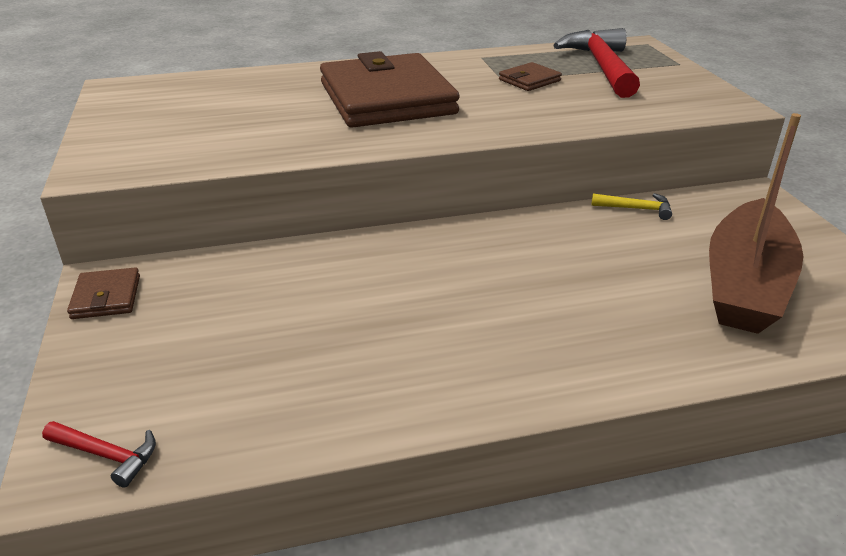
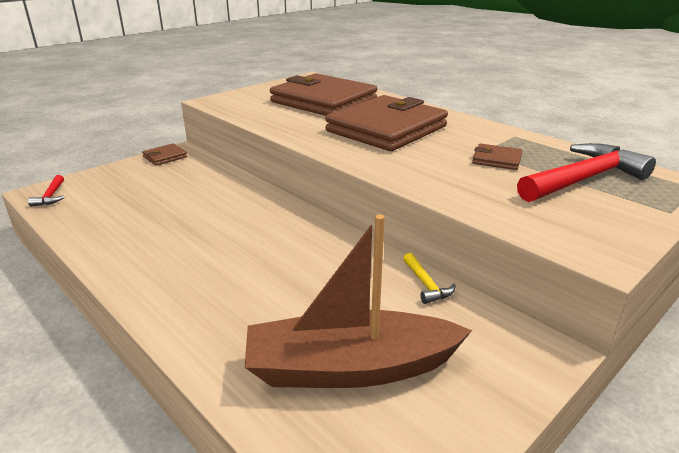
camera: 60 degrees right, 5 degrees down
none -> brown wallet [270,73,378,116]

